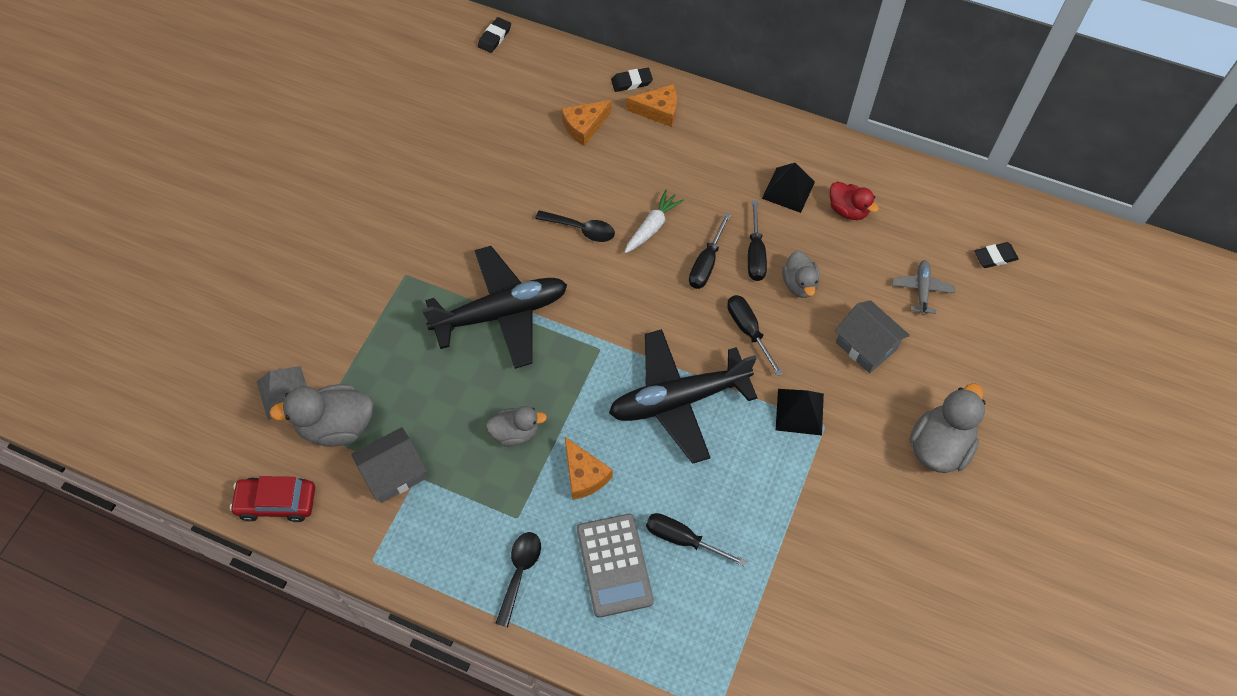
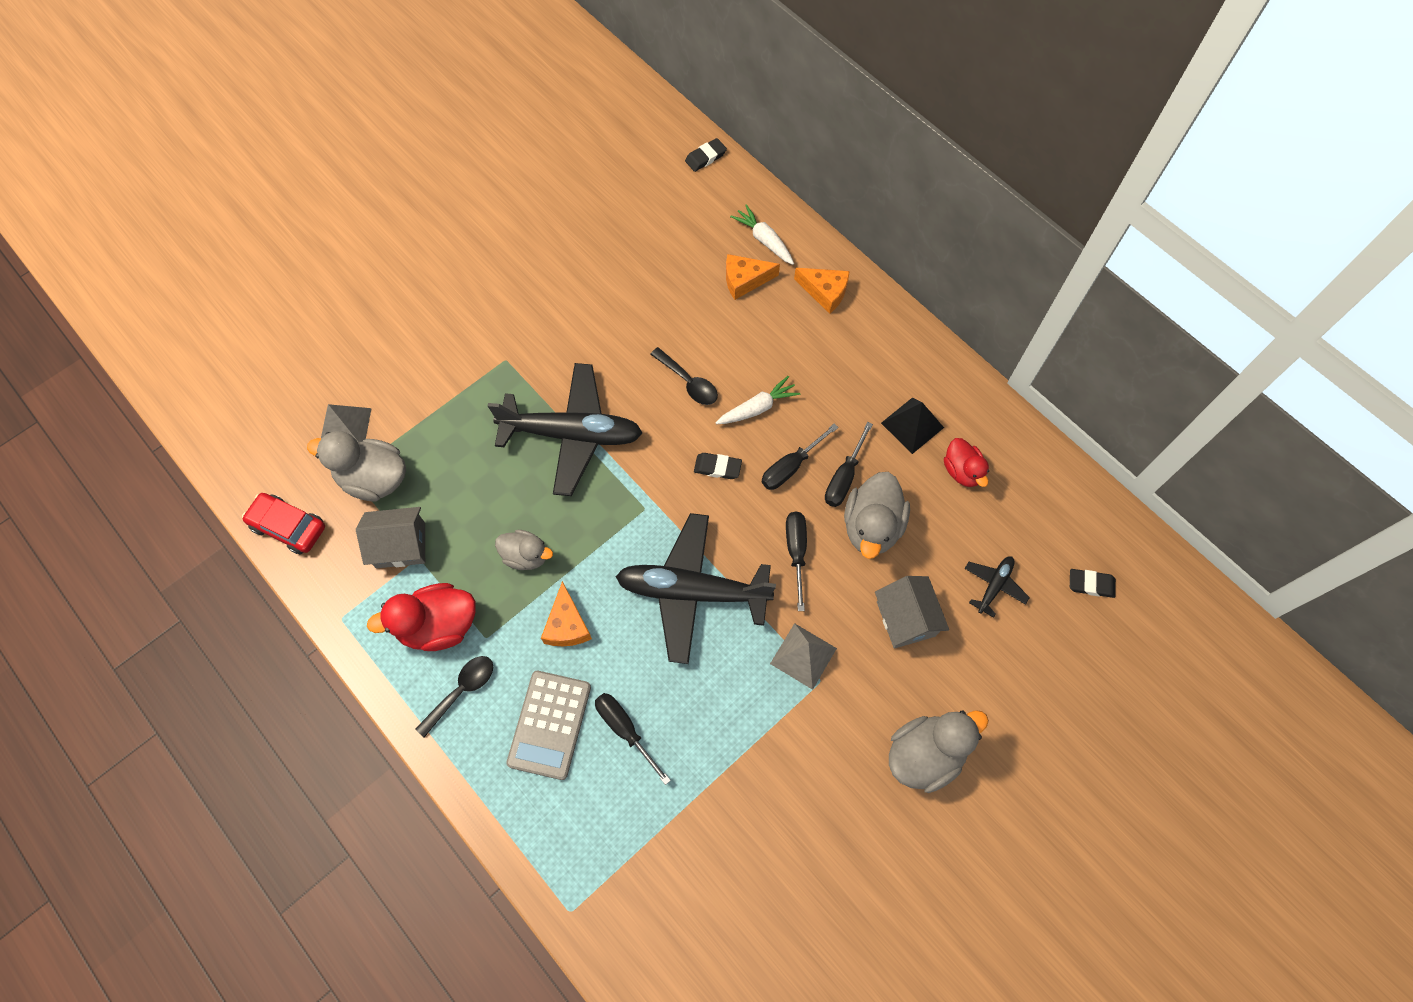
camera: 25 degrees right, 5 degrees up
black eraser [611,68,653,92] -> black eraser moved to [694,453,742,479]
black pyramid [776,389,824,436] -> grey pyramid [770,623,837,690]
grey duck [782,250,820,298] -> grey duck [844,472,910,559], size x1.61
grey plane [892,260,955,315] -> black plane [964,556,1030,618]
none -> red duck [367,583,476,651]
none -> white carrot [730,204,794,265]

